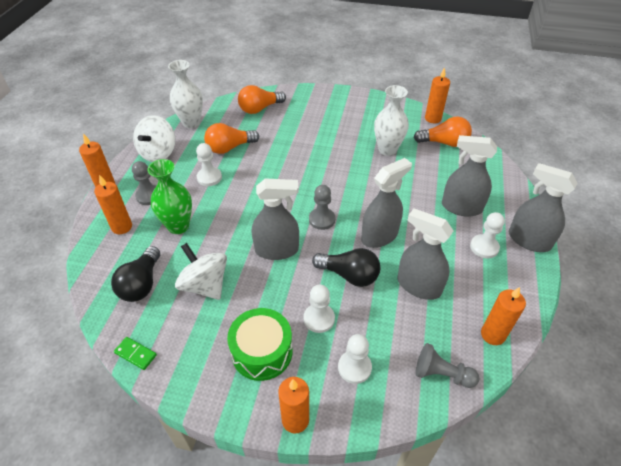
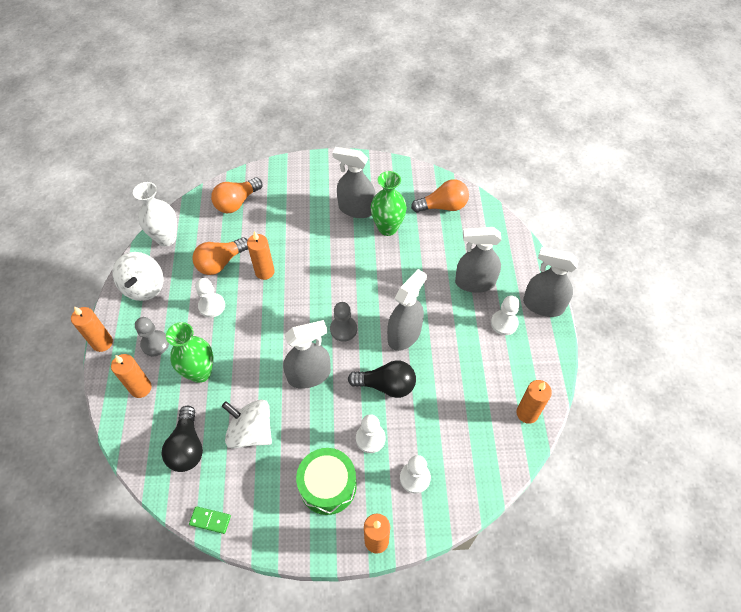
camera: 15 degrees left, 10 degrees up
white vase [374,85,409,156] -> green vase [371,171,407,236]
grey spray bottle [398,208,453,300] -> grey spray bottle moved to [332,147,376,218]
grey pawn [415,343,479,388] -> none
orange candle [425,67,450,123] -> orange candle moved to [247,231,275,280]

